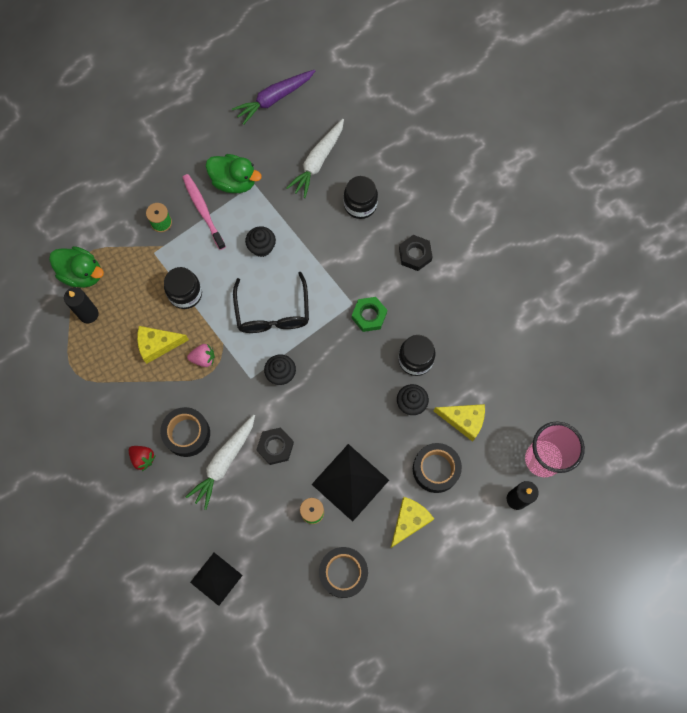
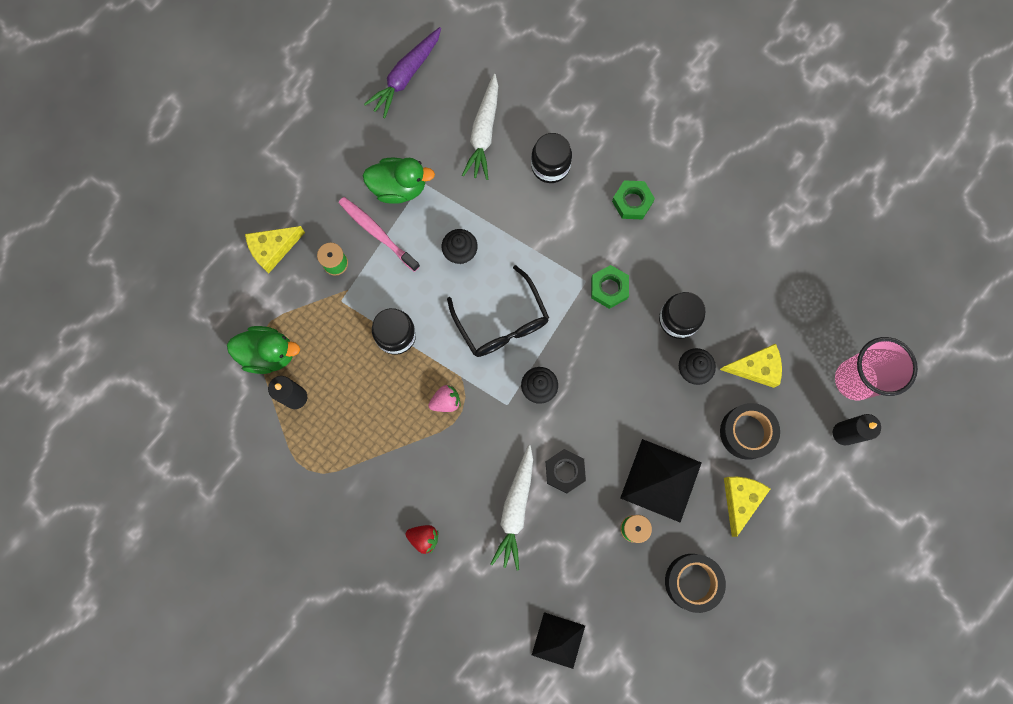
camera: 20 degrees left, 5 degrees up
yellow cheese [137,326,189,364] -> yellow cheese moved to [245,226,305,273]
black tape [160,407,210,457] -> none
black nut [399,235,432,271] -> green nut [612,180,655,219]

